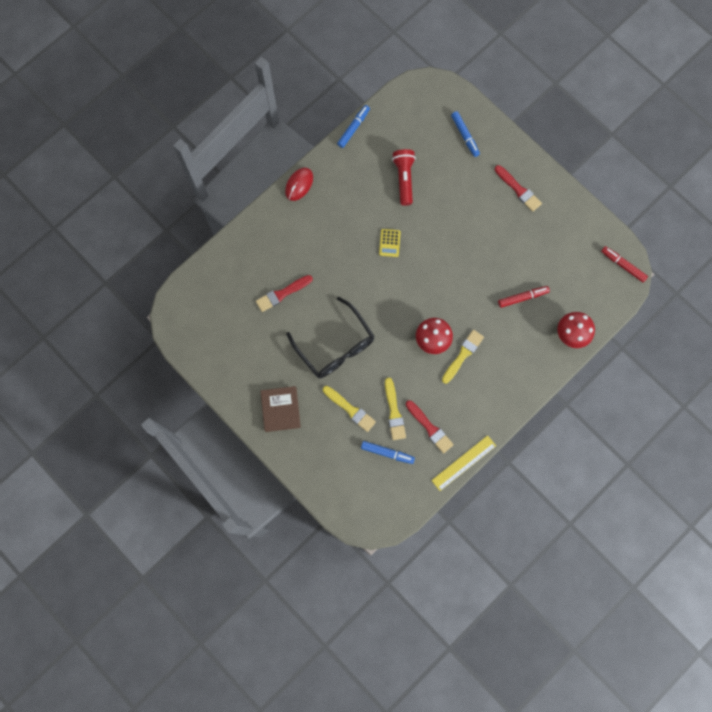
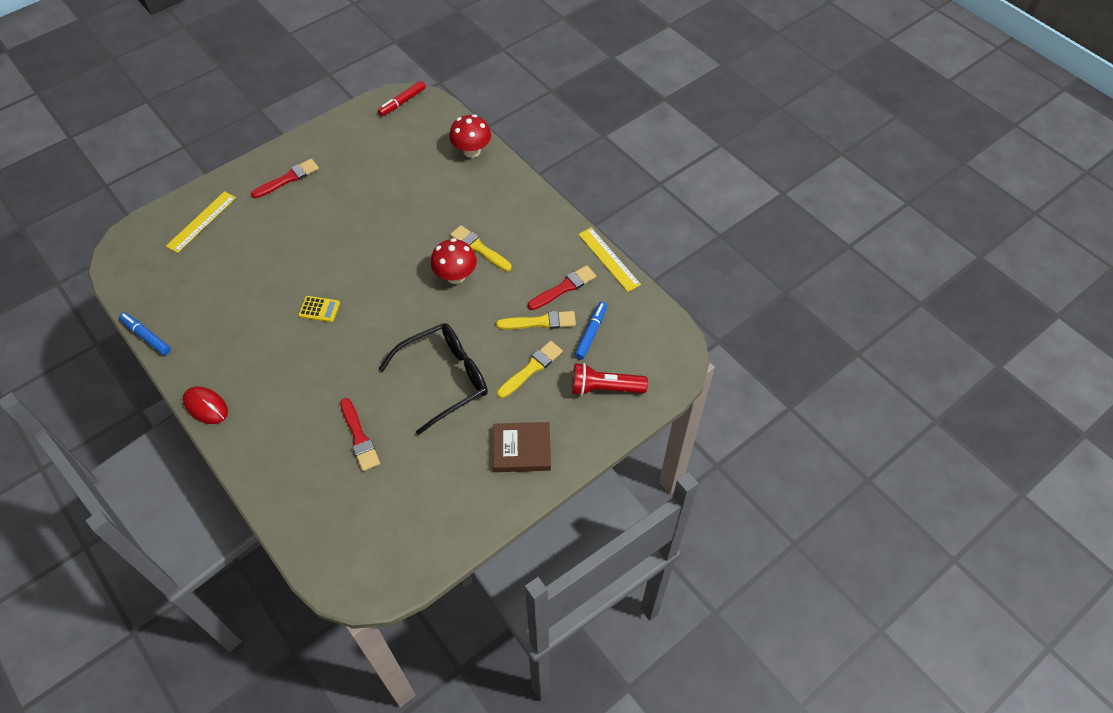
camera: 85 degrees left, 20 degrees down
red flashlight [392,149,416,206] -> red flashlight moved to [572,363,648,396]
blue marker [451,111,480,157] -> yellow ruler [166,191,236,253]
red marker [498,286,550,308] -> none

